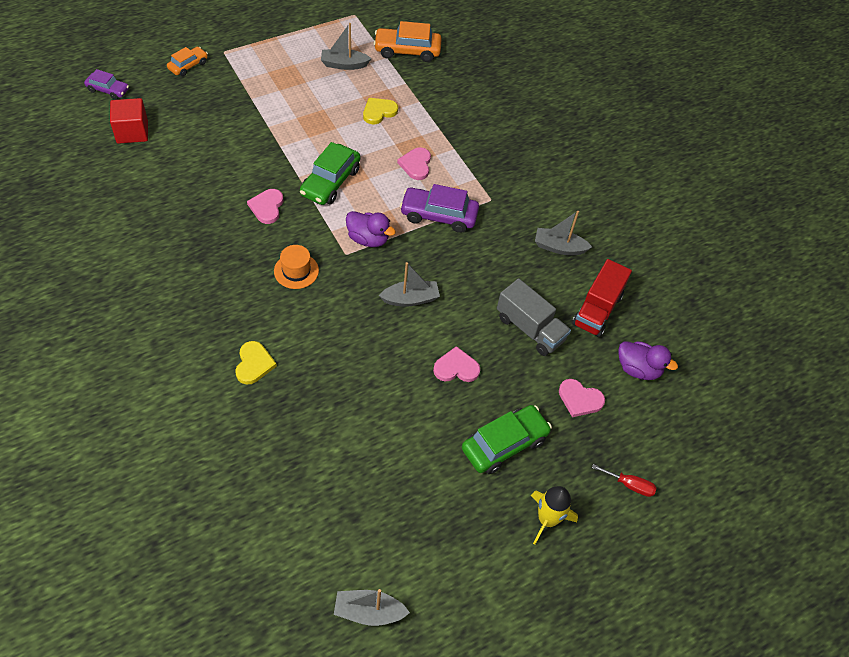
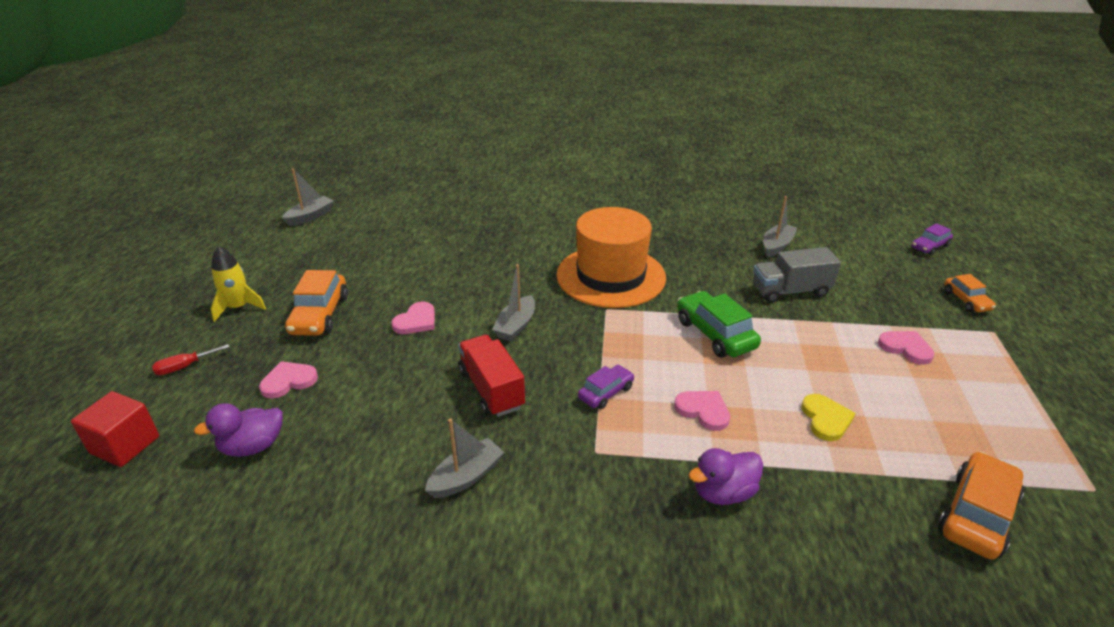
camera: 130 degrees right, 20 degrees down
red cube [110,98,148,144] -> red cube moved to [71,391,159,467]
yellow heart [235,341,277,385] -> none
pink heart [247,189,283,224] -> pink heart moved to [878,331,935,365]
orange hat [274,245,319,289] -> orange hat [556,207,666,308], size x2.37
grey boat [321,23,372,70] -> grey boat moved to [763,196,797,257]
purple duck [346,211,396,247] -> purple duck moved to [689,448,763,505]
purple car [400,184,479,233] -> purple car [578,365,634,409], size x0.60
green car [462,405,552,474] -> orange car [285,270,348,336]
grey truck [497,278,571,356] -> grey truck moved to [753,247,841,303]
red truck [572,259,632,337] -> red truck moved to [458,335,525,417]

